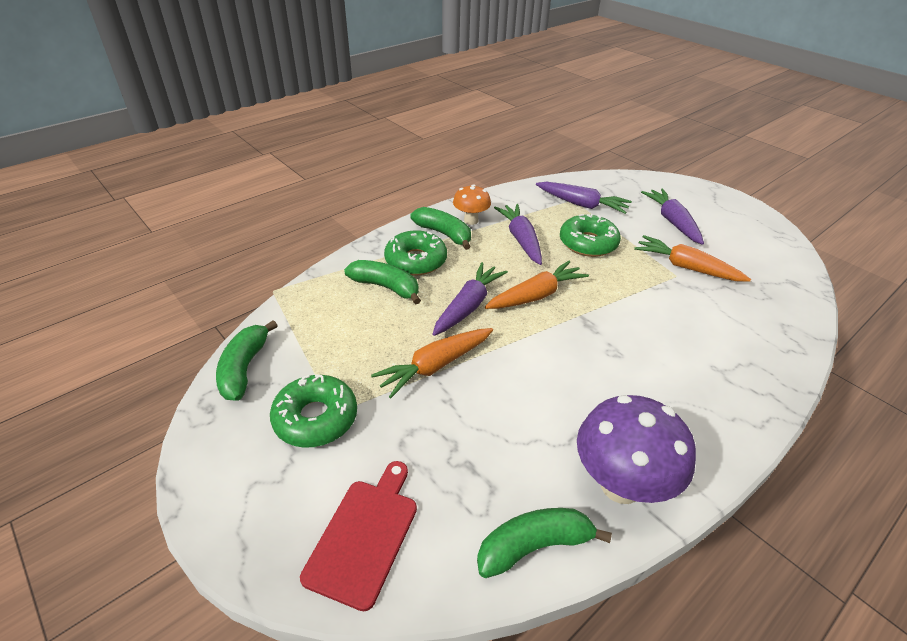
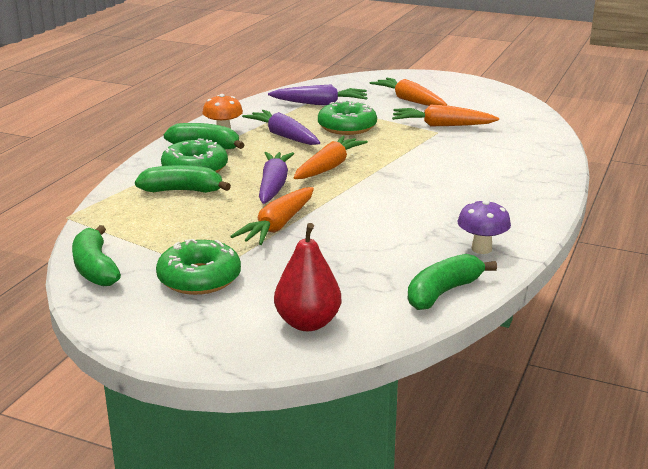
camera: 25 degrees left, 15 degrees down
red cutting board [300,461,417,611] -> red pear [274,223,341,331]
purple mushroom [577,395,696,504] -> purple mushroom [457,200,511,254], size x0.57
purple carrot [641,189,704,245] -> orange carrot [370,78,447,106]

